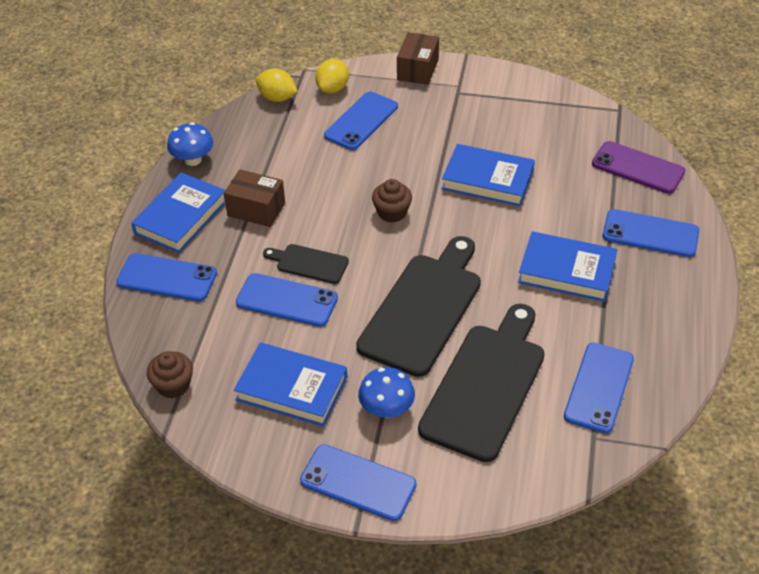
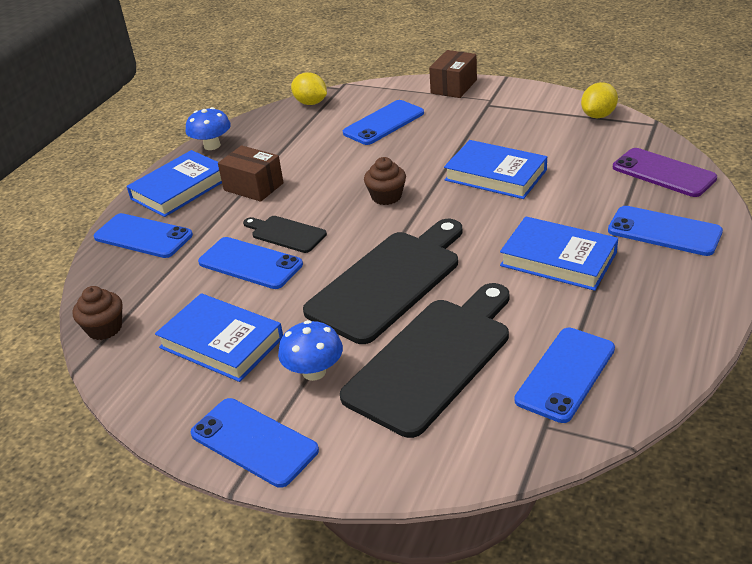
camera: 15 degrees right, 10 degrees down
yellow lemon [315,59,349,93] -> yellow lemon moved to [581,82,618,118]

